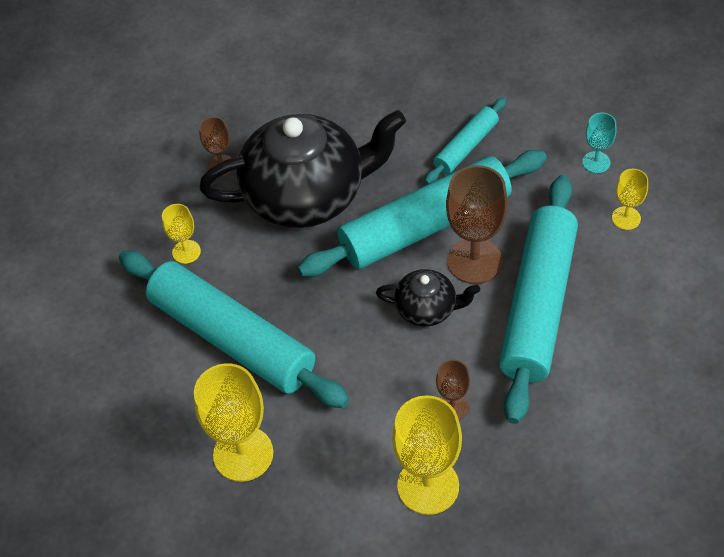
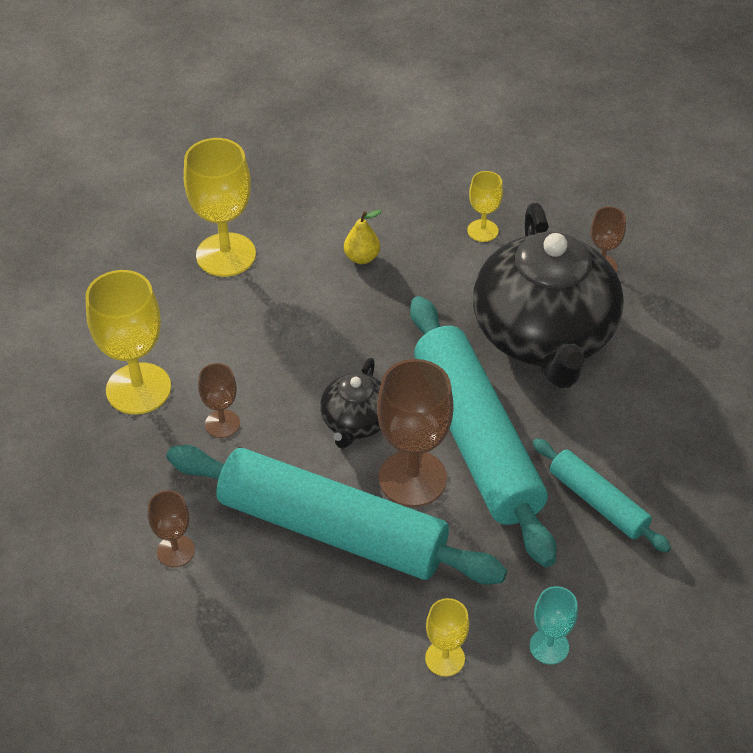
camera: 95 degrees right, 5 degrees down
turquoise rolling pin [119,251,349,408] -> yellow pear [344,210,382,264]
none -> brown goblet [148,490,195,567]

